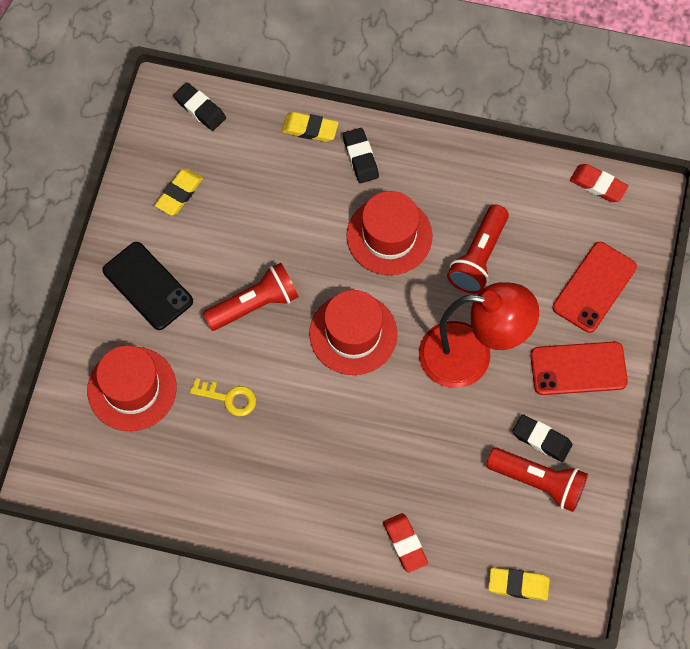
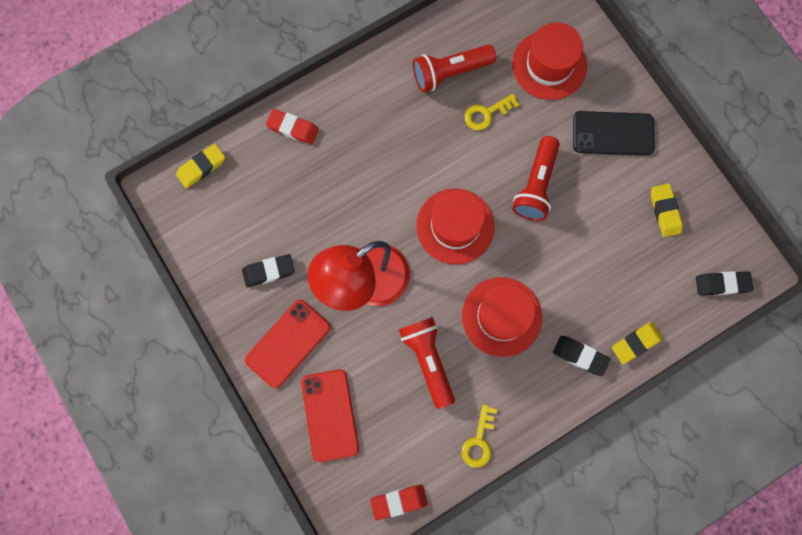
camera: 135 degrees right, 10 degrees up
red flashlight [486,448,588,512] -> red flashlight moved to [413,45,496,92]
none -> yellow key [461,404,497,468]

